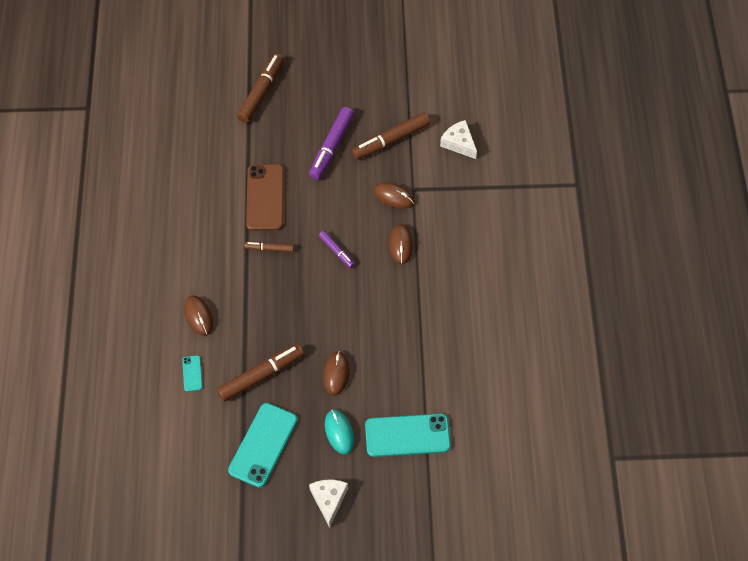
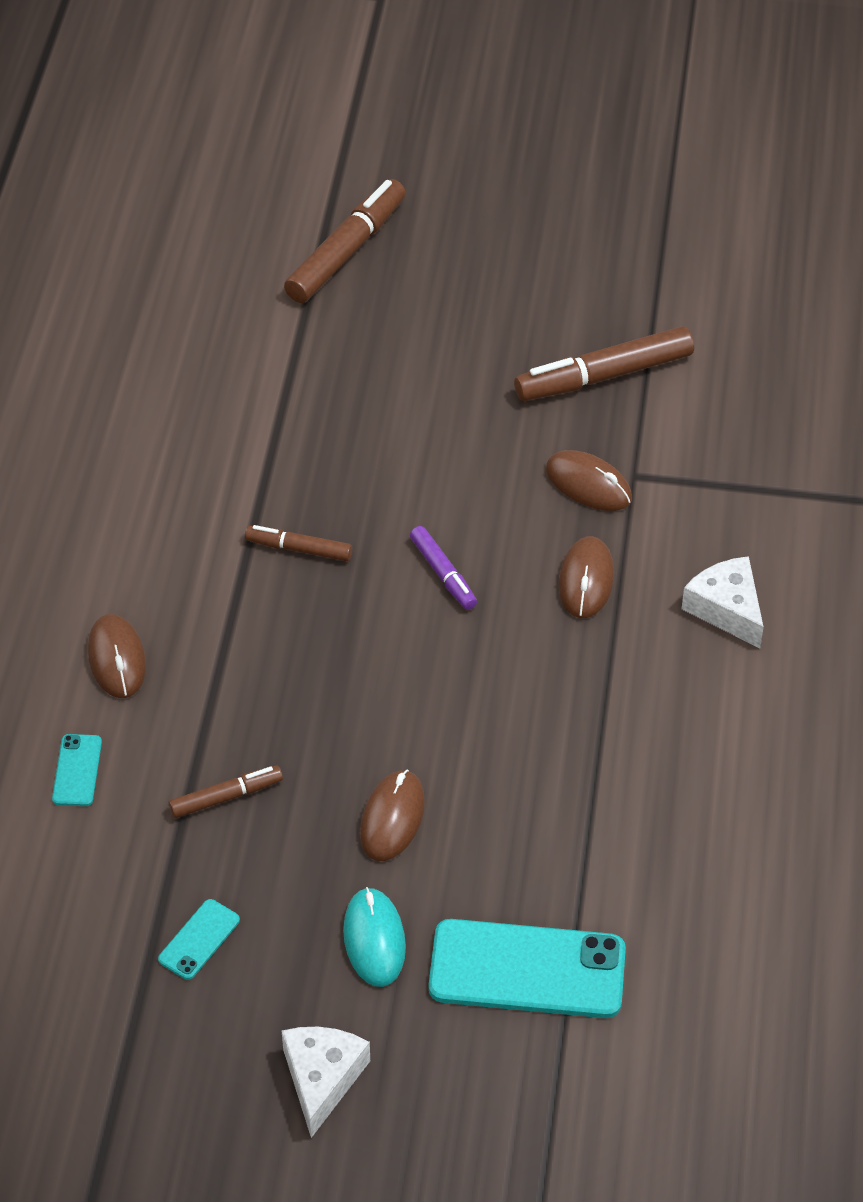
camera: 10 degrees right, 10 degrees down
brown marker [217,344,304,402] -> brown marker [169,766,283,818], size x0.55
turquoise phone [228,403,297,488] -> turquoise phone [158,899,240,980], size x0.46
brown phone [246,164,284,231] -> none
purple marker [309,107,354,180] -> none
white cheese [440,120,477,159] -> white cheese moved to [682,556,764,648]

